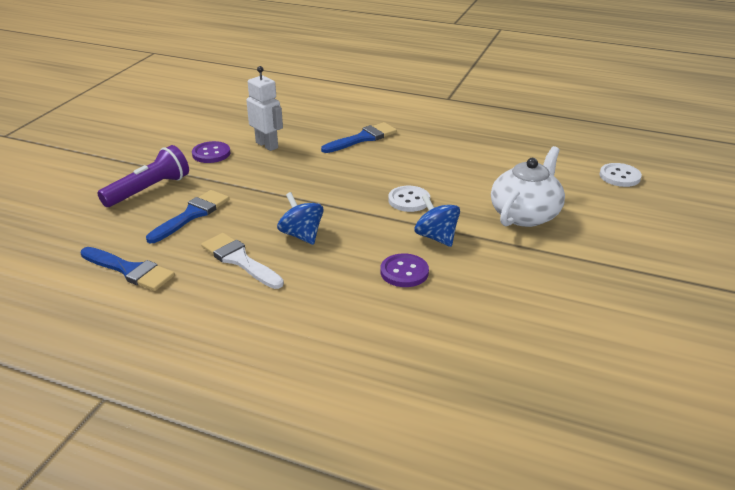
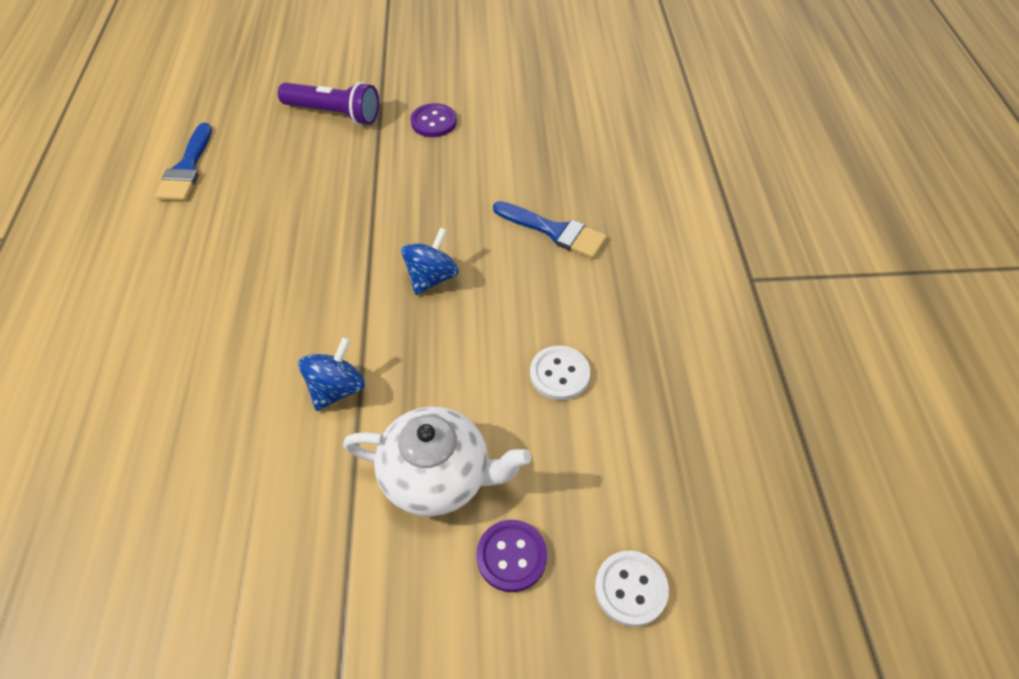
camera: 65 degrees right, 20 degrees up
blue brush [146,190,229,243] -> none
white brush [201,233,284,289] -> none
white robot [246,66,283,151] -> none
blue spinning top [277,192,324,245] -> blue spinning top moved to [401,228,459,295]
purple button [380,254,429,287] -> purple button moved to [476,520,547,592]
white button [388,186,430,212] -> white button moved to [530,346,590,400]

